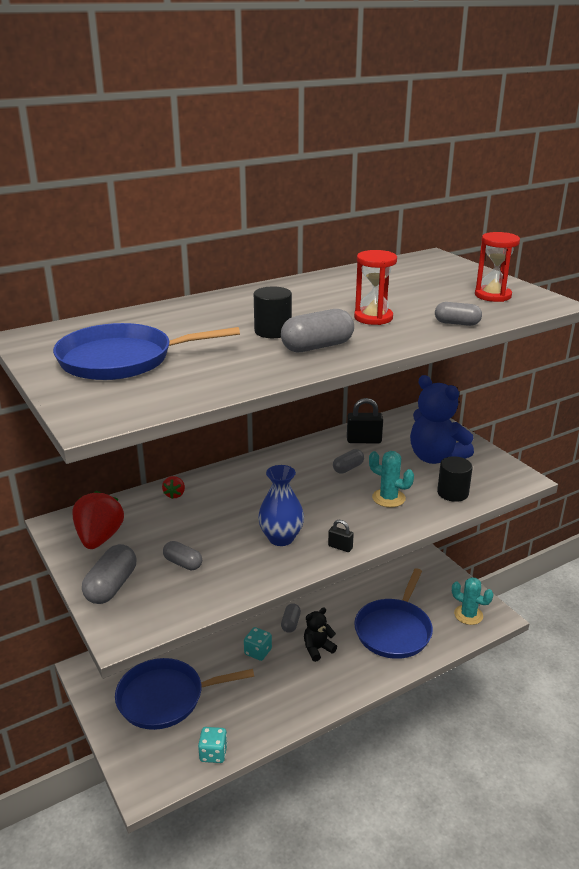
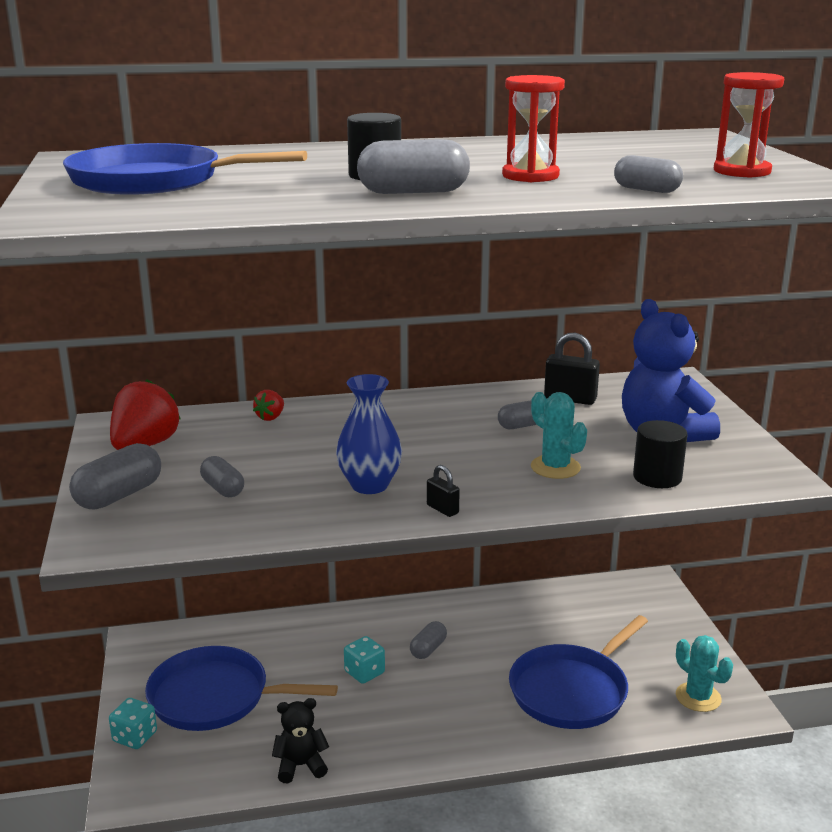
camera: 20 degrees right, 5 degrees down
turquoise dice [198,727,228,763] -> turquoise dice moved to [109,698,157,749]
black teddy bear [304,607,337,662] -> black teddy bear moved to [272,698,329,783]

